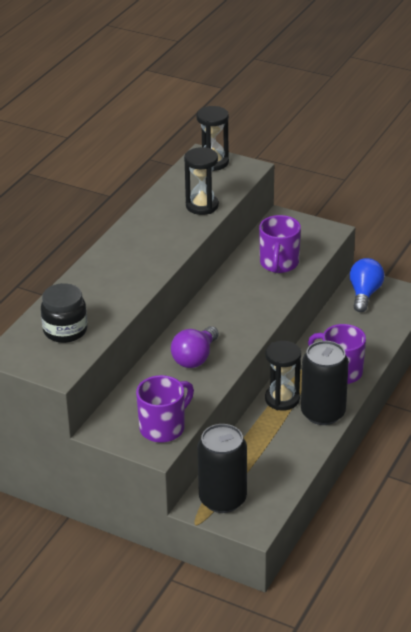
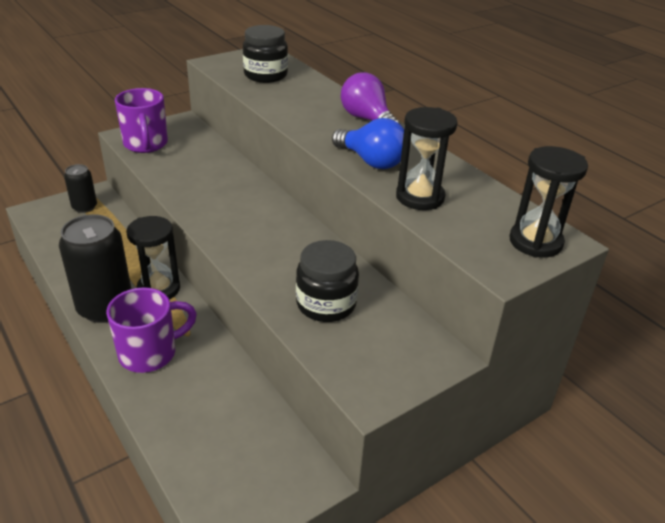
camera: 115 degrees right, 0 degrees up
purple light bulb [171,326,219,368] -> purple light bulb moved to [341,72,400,124]
black can [197,424,247,513] -> black can [64,164,97,213], size x0.54
purple mug [259,215,301,273] -> black jar [296,240,359,322]
blue light bulb [350,258,385,312] -> blue light bulb moved to [332,118,404,169]

